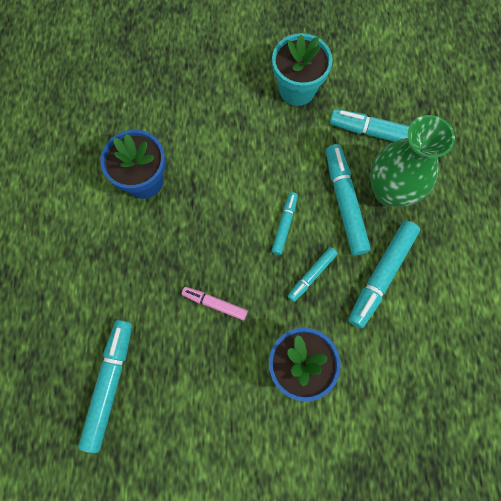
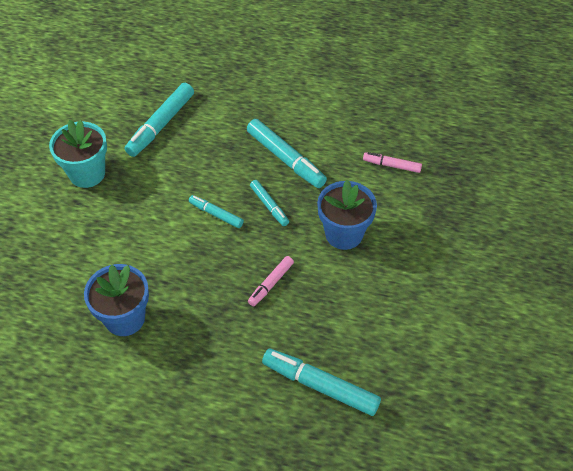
camera: 75 degrees left, 20 degrees down
turquoise marker [326,144,371,255] -> none
green vase [370,115,455,207] -> none
none -> pink marker [363,152,422,173]

